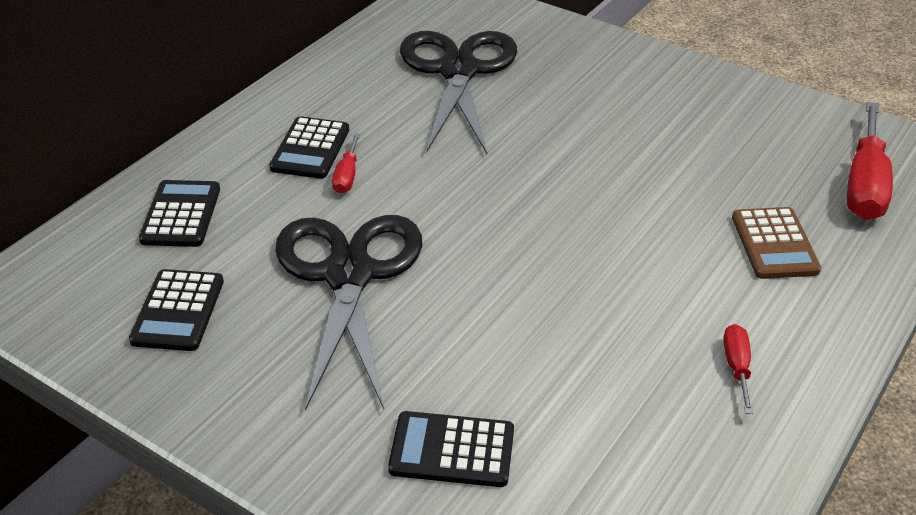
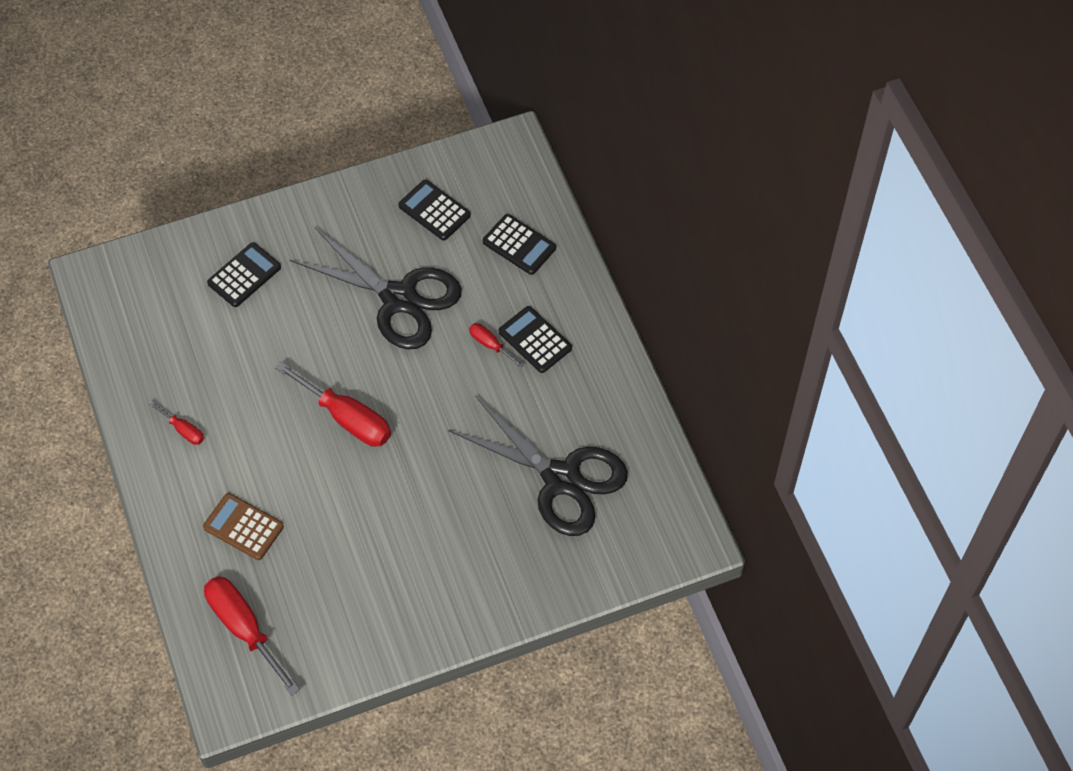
camera: 125 degrees right, 20 degrees up
none -> red screwdriver [275,362,391,447]

